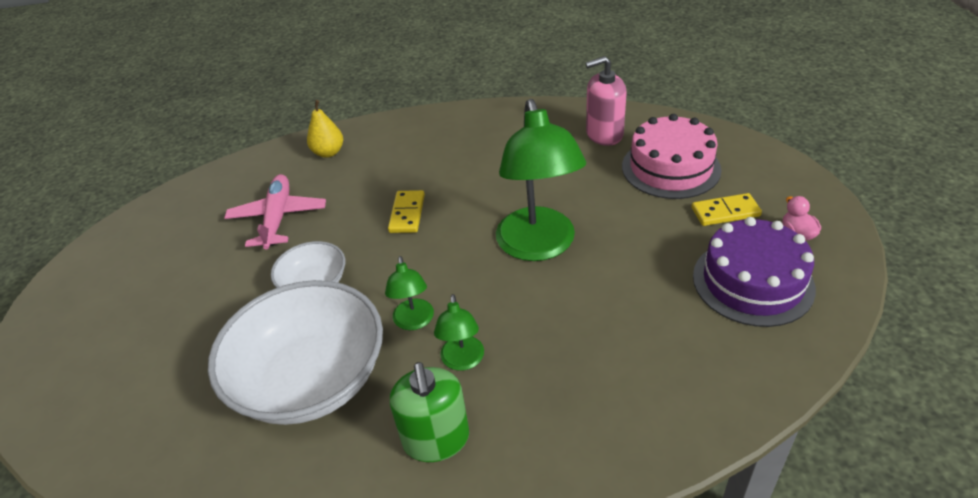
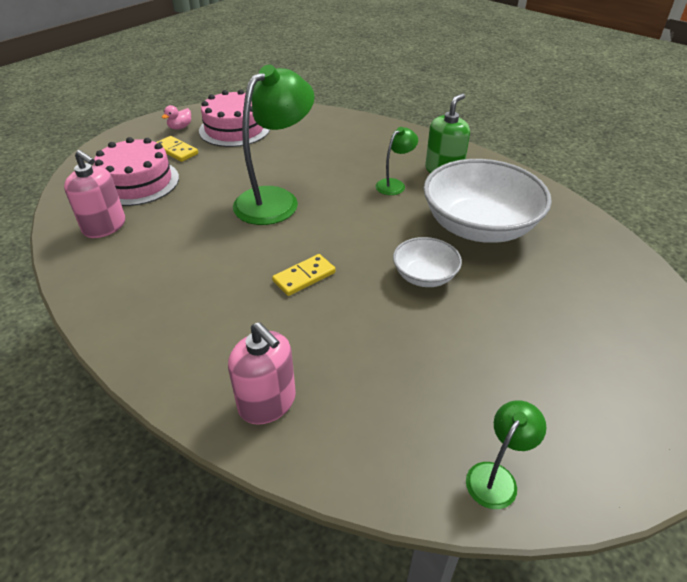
camera: 135 degrees left, 0 degrees up
pink plane [224,174,326,250] -> none
yellow pear [307,100,343,158] -> pink soap dispenser [228,322,296,425]
green lamp [385,256,434,330] -> green lamp moved to [466,400,546,509]
purple cake [693,217,816,327] -> pink cake [199,90,270,147]

